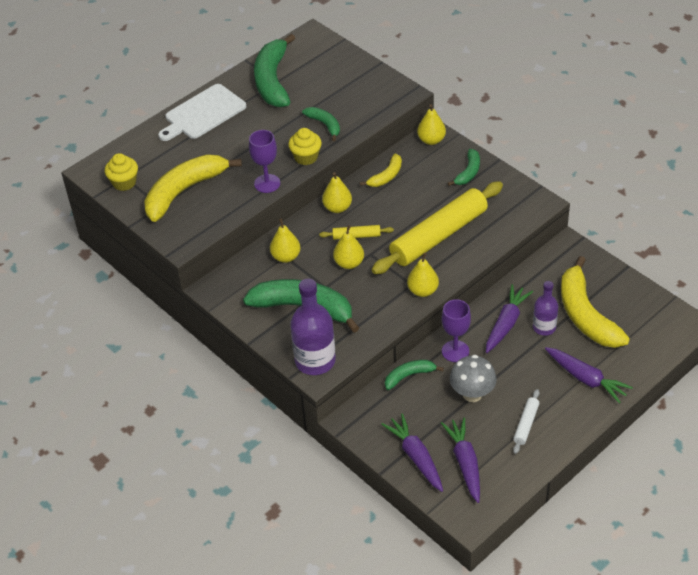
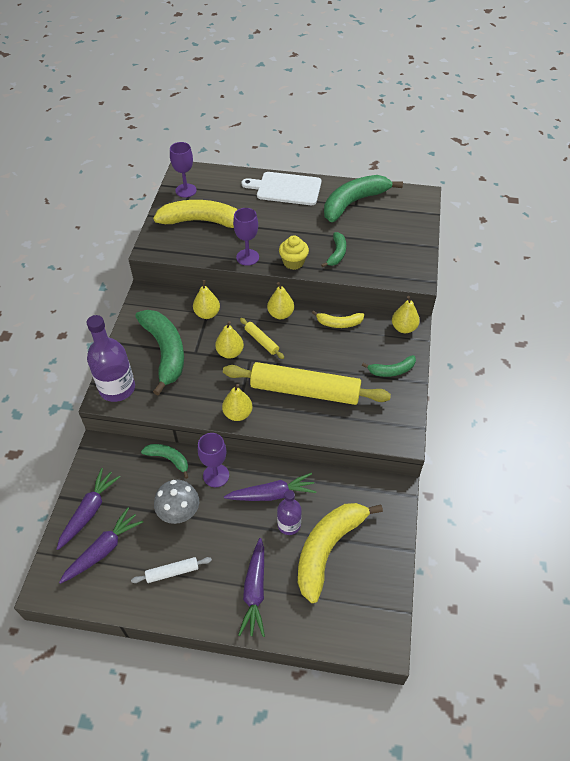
camera: 50 degrees right, 5 degrees up
yellow cupcake [105,153,138,191] -> purple goblet [170,142,197,198]

